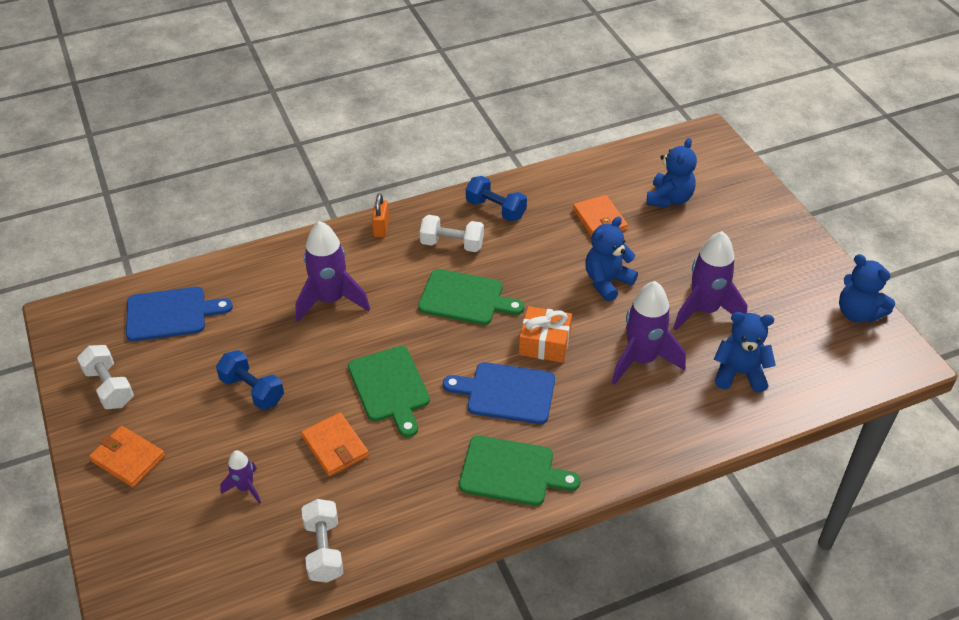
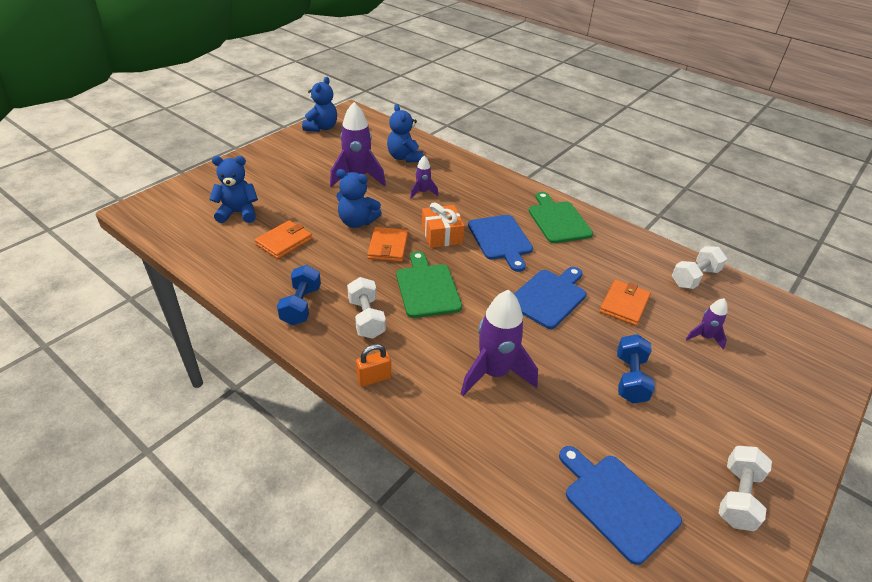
camera: 120 degrees left, 5 degrees down
orange wallet [89,426,165,487] -> orange wallet moved to [367,227,408,262]
green cutting board [348,346,430,437] -> blue cutting board [514,267,587,329]
purple rocket [612,281,686,385] -> purple rocket [410,156,438,198], size x0.51

